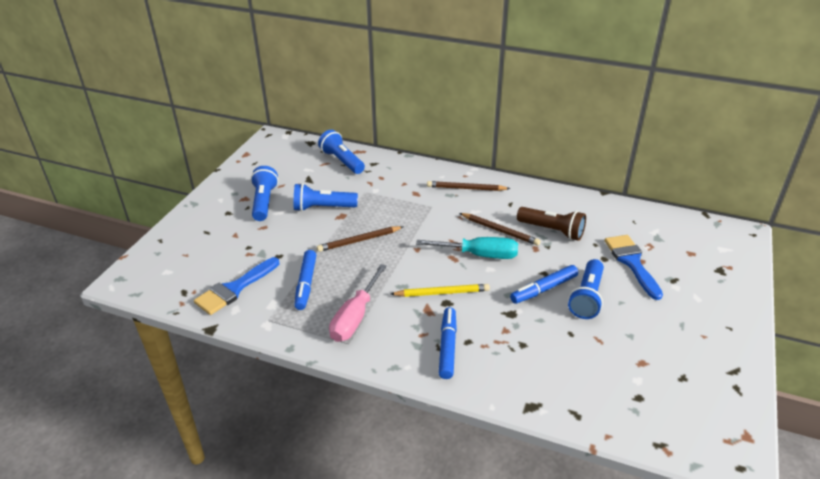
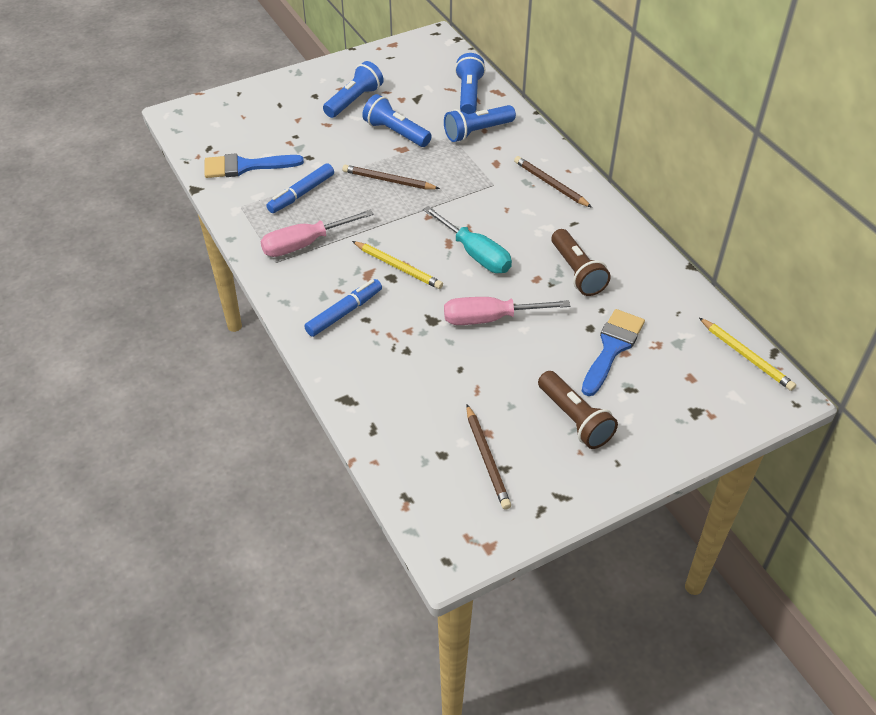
camera: 40 degrees right, 10 degrees up
brown pencil [460,213,540,246] -> brown pencil moved to [466,405,511,510]
blue marker [510,265,578,304] -> pink screwdriver [444,297,570,325]
blue flashlight [568,259,604,319] -> blue flashlight moved to [444,105,516,142]
none -> brown flashlight [538,371,618,449]
none -> yellow pencil [699,318,796,391]

